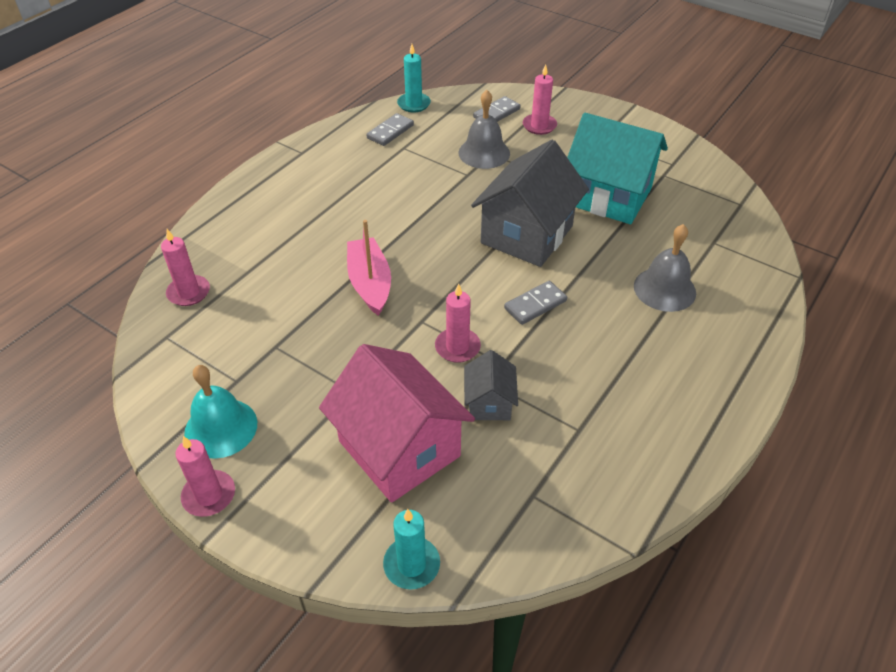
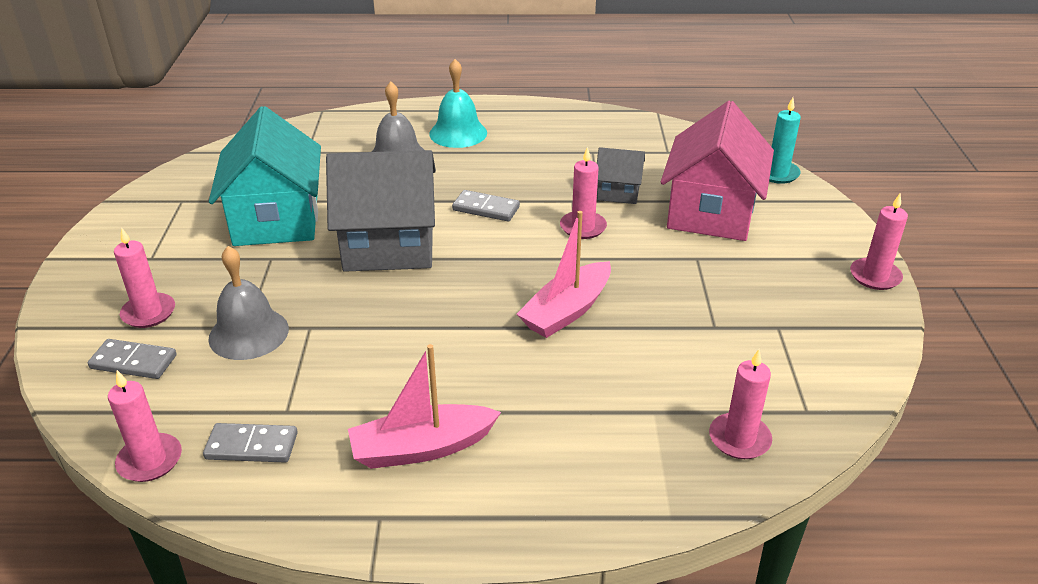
camera: 125 degrees left, 10 degrees down
turquoise bell [184,365,257,459] -> turquoise bell moved to [429,59,487,148]
turquoise candle [397,44,431,113] -> pink candle [108,370,182,482]
grey house [464,350,518,420] -> grey house turned 45 degrees clockwise [597,147,645,204]
none -> pink boat [348,344,501,469]

